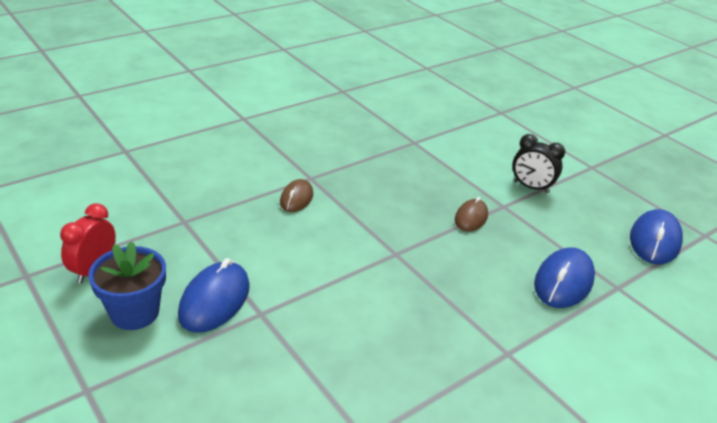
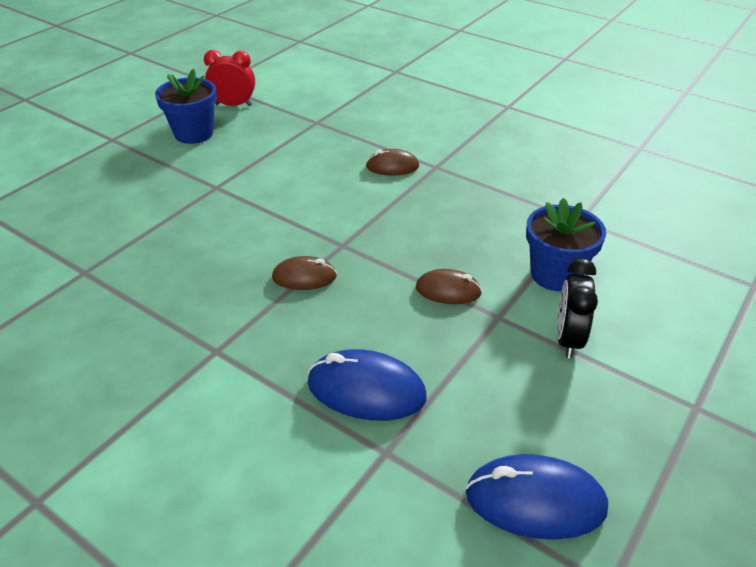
camera: 75 degrees right, 5 degrees up
blue mouse [178,258,250,333] -> none
none -> brown mouse [272,256,337,290]
none -> blue flower pot [526,198,606,291]

